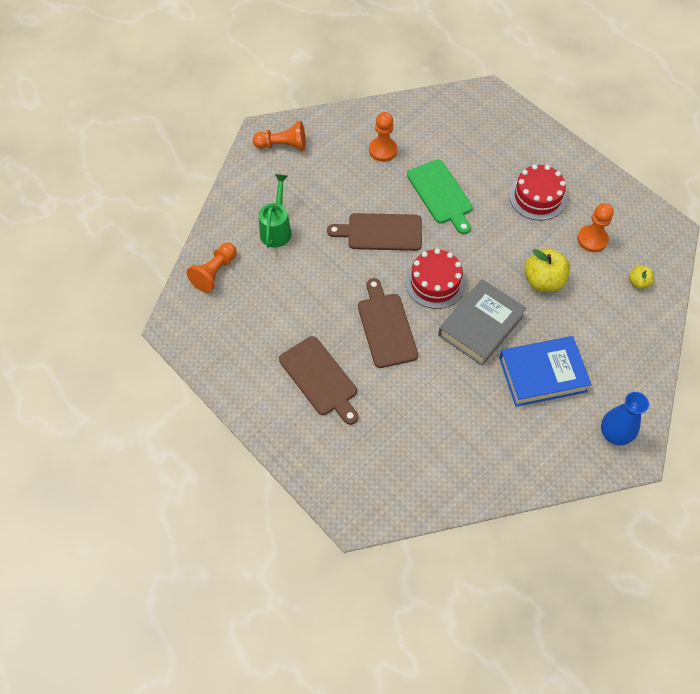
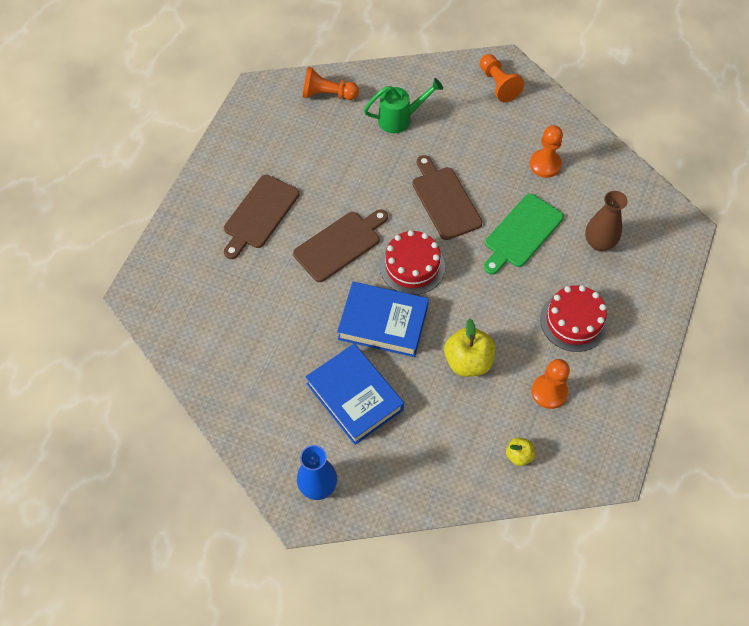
camera: 65 degrees right, 0 degrees up
grey book [438,279,527,366] -> blue book [337,282,429,357]
none -> brown vase [585,191,628,251]

